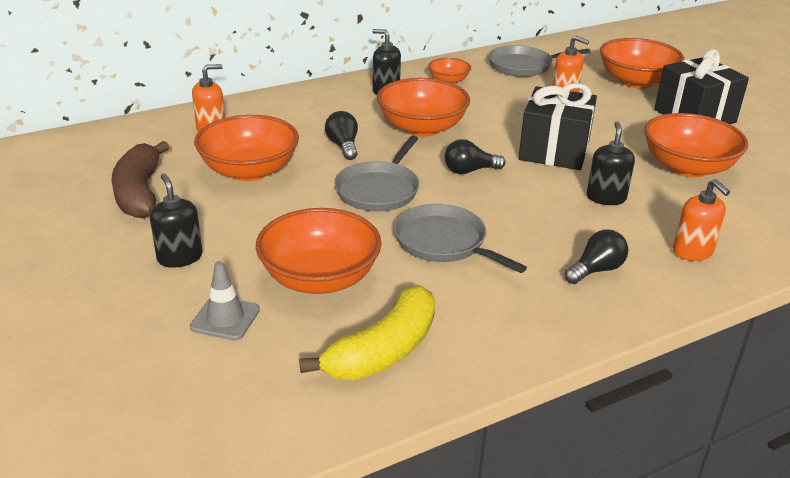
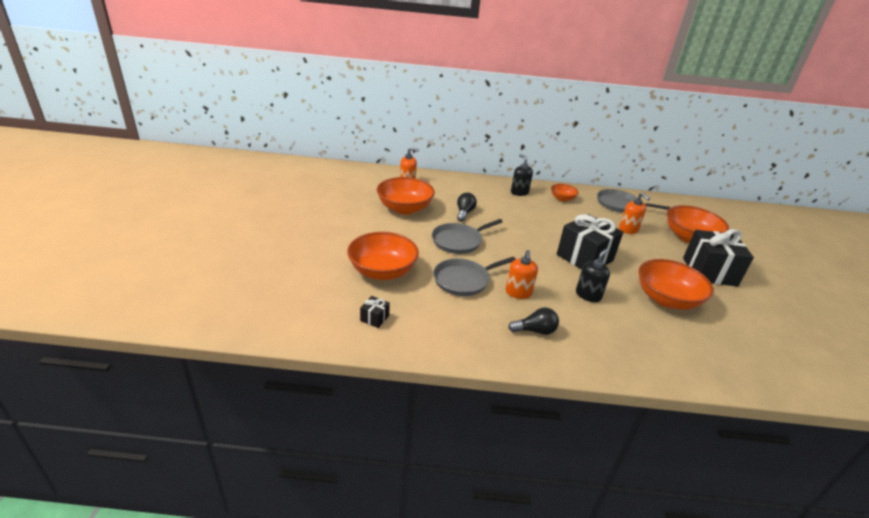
camera: 30 degrees right, 0 degrees up
brown banana [112,141,169,219] -> none
black soap dispenser [150,174,202,268] -> none
grey traffic cone [190,261,260,340] -> none
yellow banana [299,285,435,380] -> black gift [360,296,390,328]
orange bowl [377,78,470,137] -> none
grey pan [394,204,527,273] -> grey pan turned 105 degrees counterclockwise [433,257,516,296]
black light bulb [445,139,505,174] -> none
orange soap dispenser [673,179,730,261] -> orange soap dispenser moved to [506,250,538,299]

